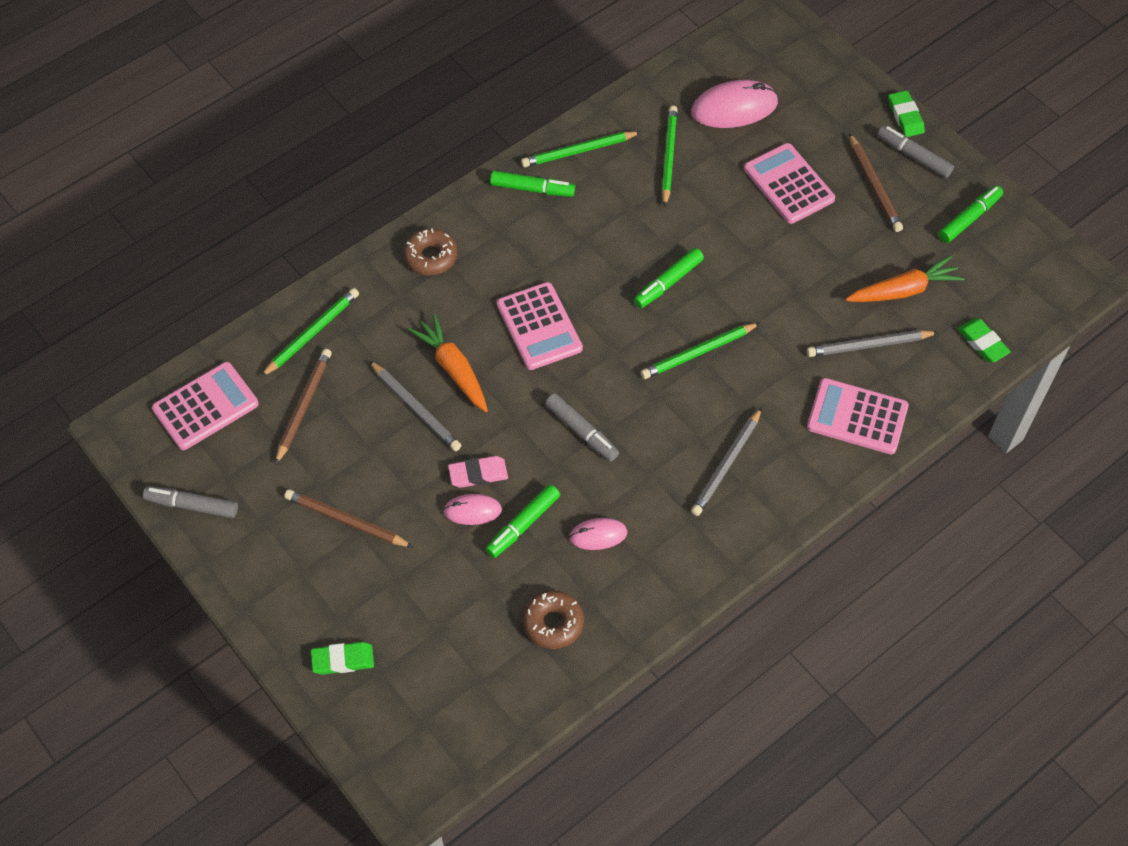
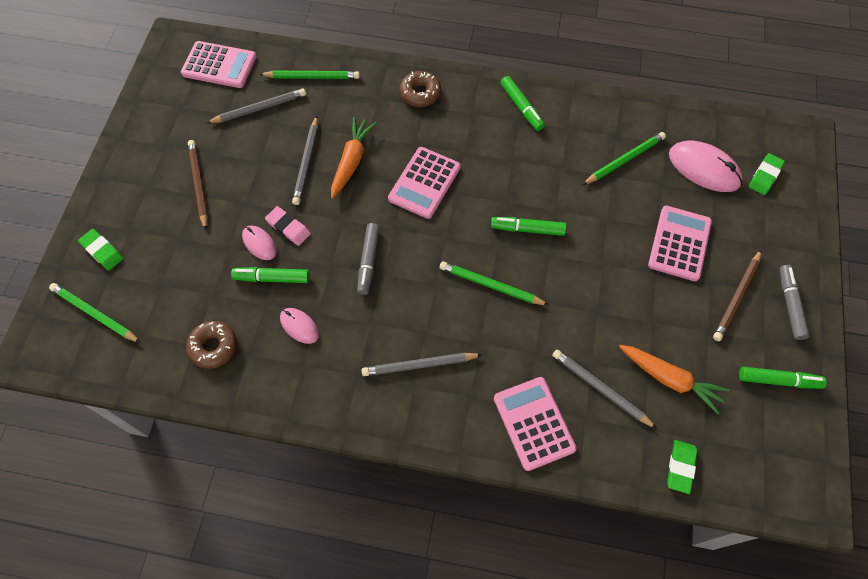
camera: 50 degrees right, 5 degrees up
grey marker [143,486,238,518] -> none
brown pencil [275,349,332,465] -> grey pencil [207,88,306,123]
green pencil [521,131,641,167] -> green pencil moved to [49,283,141,343]
green eraser [888,91,925,137] -> green eraser moved to [749,153,785,195]

